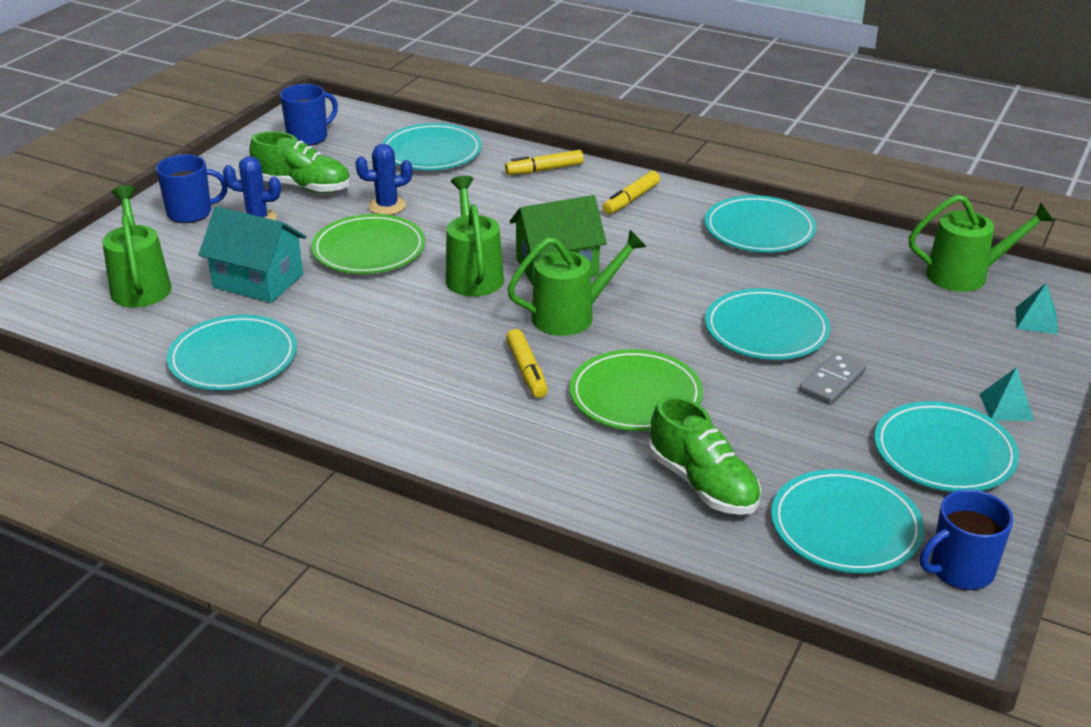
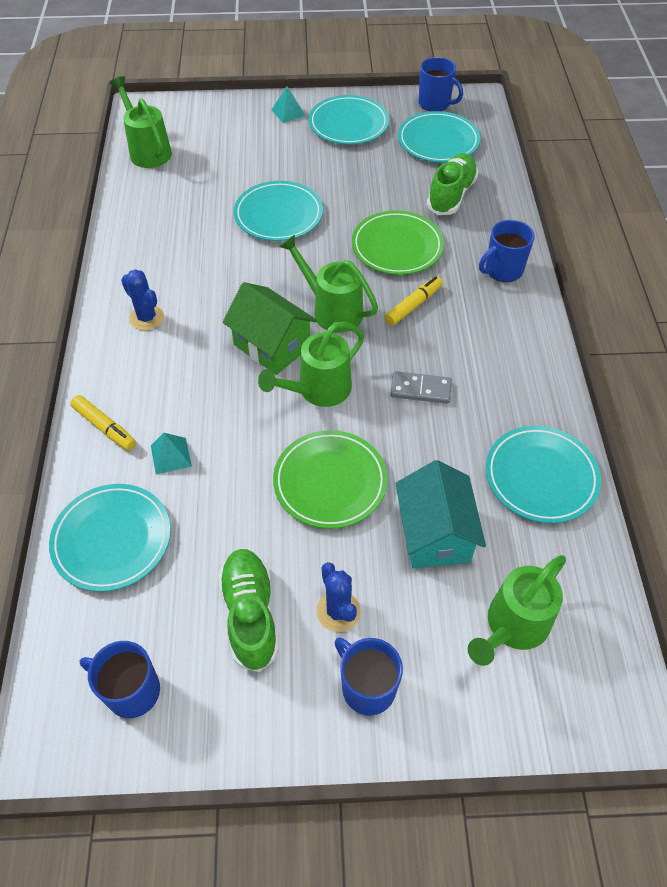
camera: 120 degrees left, 20 degrees up
blue cactus [355,144,412,215] -> blue cactus moved to [121,269,164,331]
yellow marker [603,171,660,214] -> none
turquoise plate [705,195,816,253] -> none
grey domino [799,352,866,405] -> grey domino moved to [390,371,452,404]
turquoise pyramid [1016,283,1058,334] -> turquoise pyramid moved to [151,433,192,475]
none -> blue mug [479,220,535,282]

